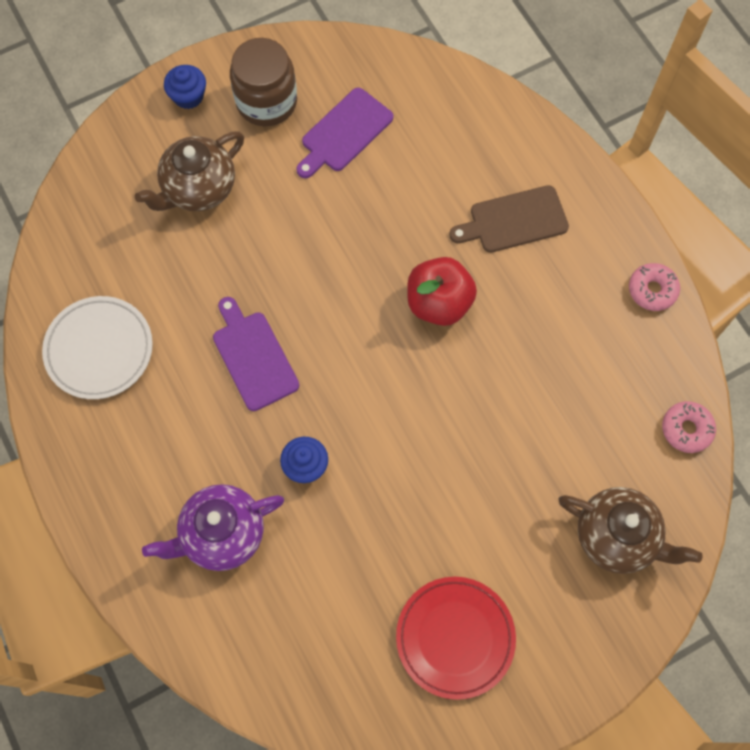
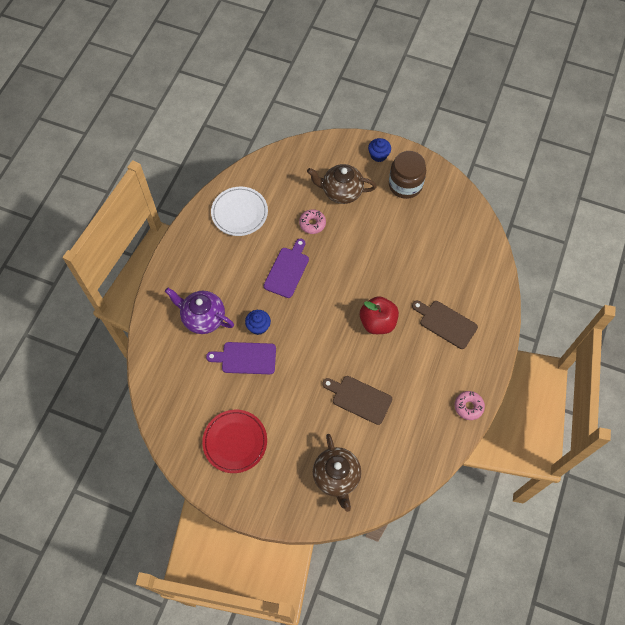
camera: 50 degrees right, 5 degrees down
purple cutting board [296,88,394,178] -> purple cutting board moved to [206,342,276,374]
pink donut [662,401,716,453] -> pink donut moved to [299,209,326,234]
none -> brown cutting board [322,376,392,425]

